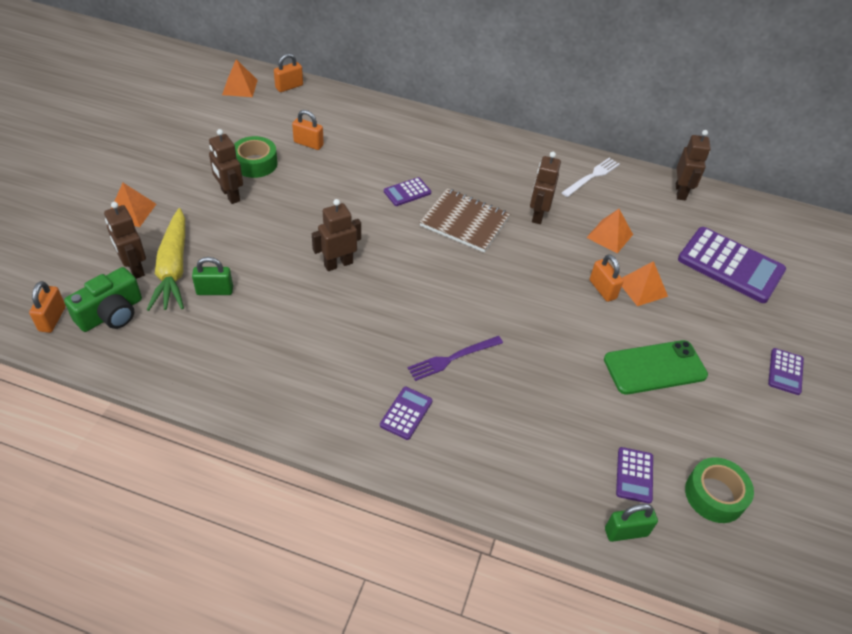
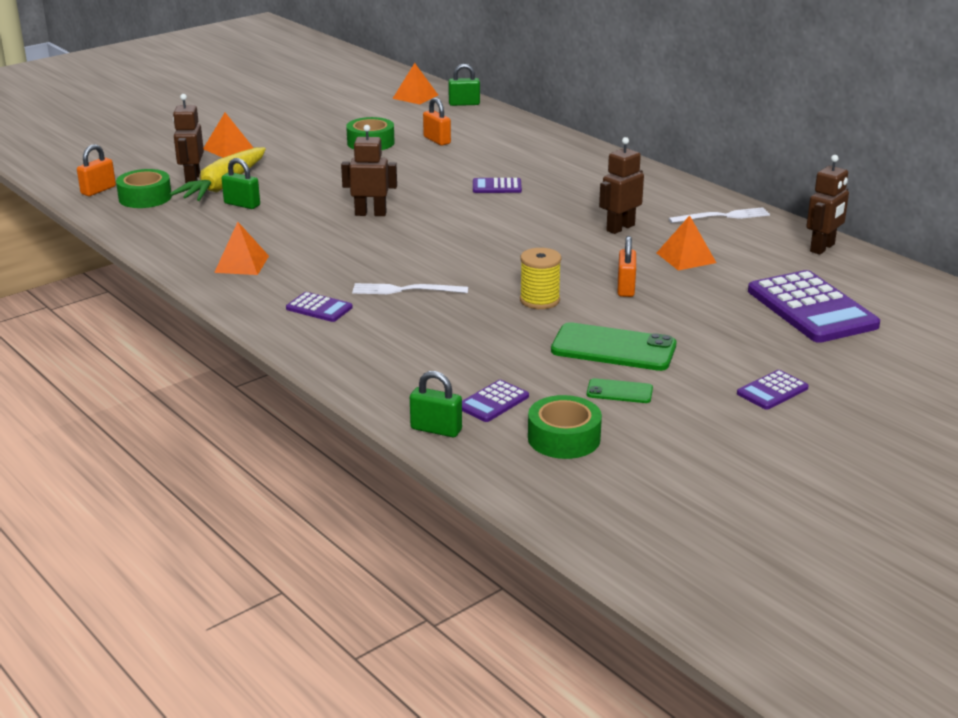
camera: 35 degrees right, 20 degrees down
green camera [64,267,142,332] -> green tape [116,169,172,208]
brown robot [209,129,243,204] -> none
orange padlock [274,53,303,92] -> green padlock [448,64,480,106]
purple calculator [380,387,433,440] -> purple calculator turned 60 degrees clockwise [286,292,353,322]
purple fork [408,336,503,381] -> white fork [352,283,468,294]
brown notebook [420,189,510,252] -> none
orange pyramid [622,261,668,306] -> orange pyramid moved to [214,222,269,275]
none -> yellow spool [520,248,561,309]
none -> green phone [587,378,653,403]

